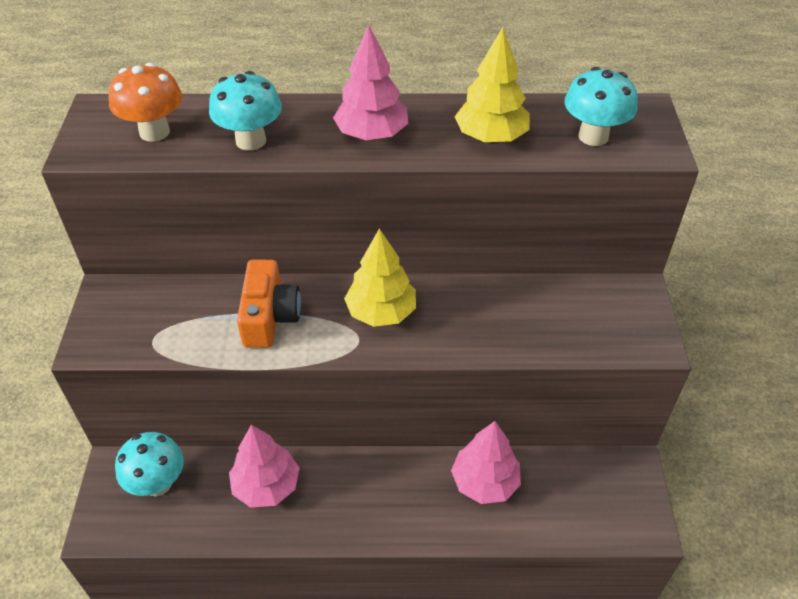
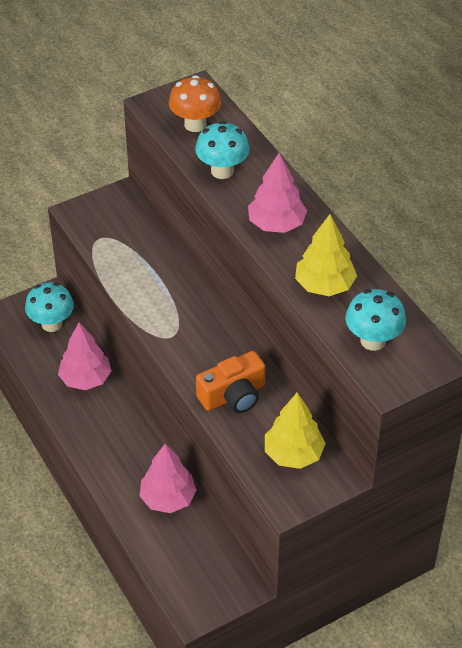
camera: 60 degrees right, 0 degrees up
orange camera [237,260,301,348] -> orange camera moved to [196,351,265,413]
yellow tree [344,228,416,327] -> yellow tree moved to [265,393,326,469]

